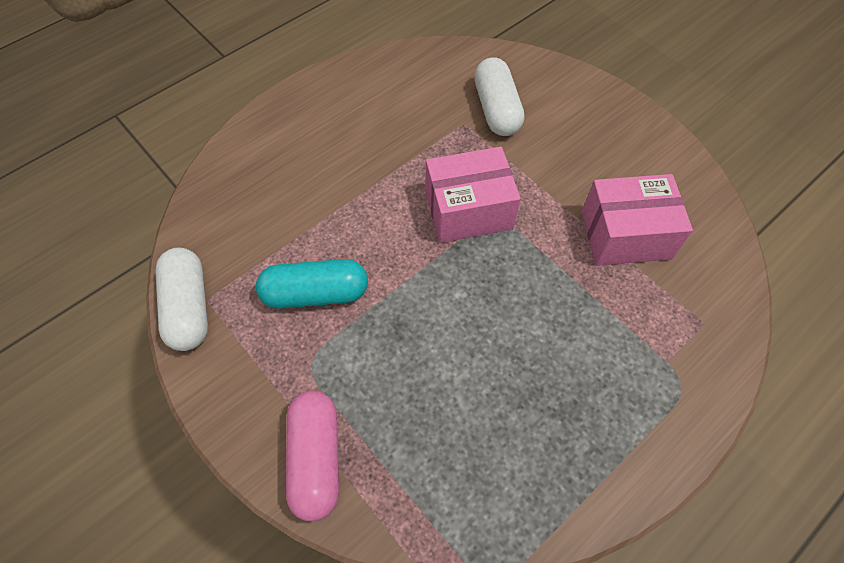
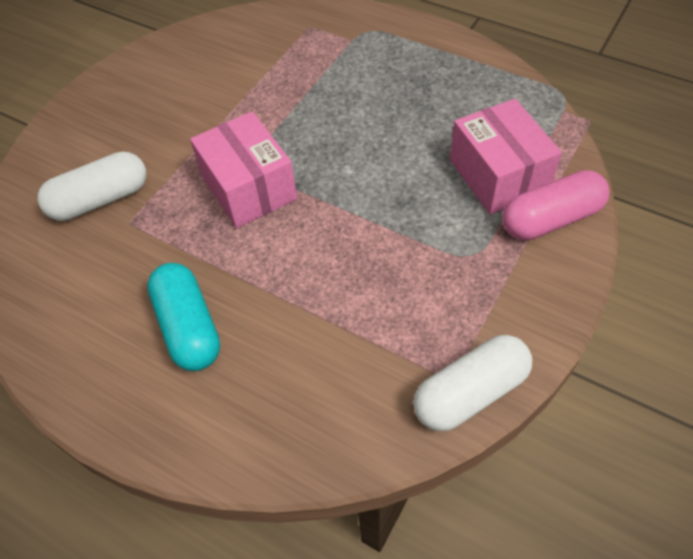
camera: 105 degrees left, 5 degrees down
turquoise capsule [256,259,368,309] -> turquoise capsule moved to [147,263,220,371]
pink box [582,174,693,266] -> pink box moved to [450,99,562,215]

